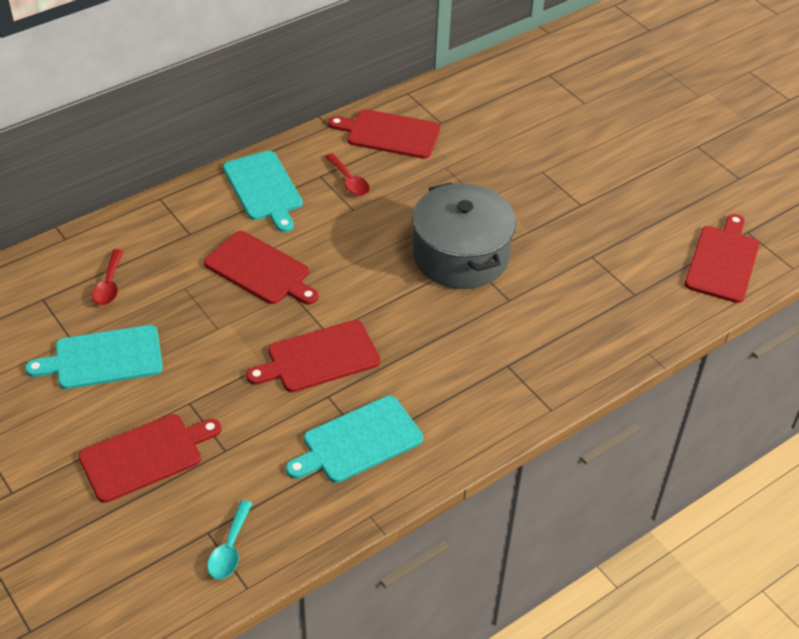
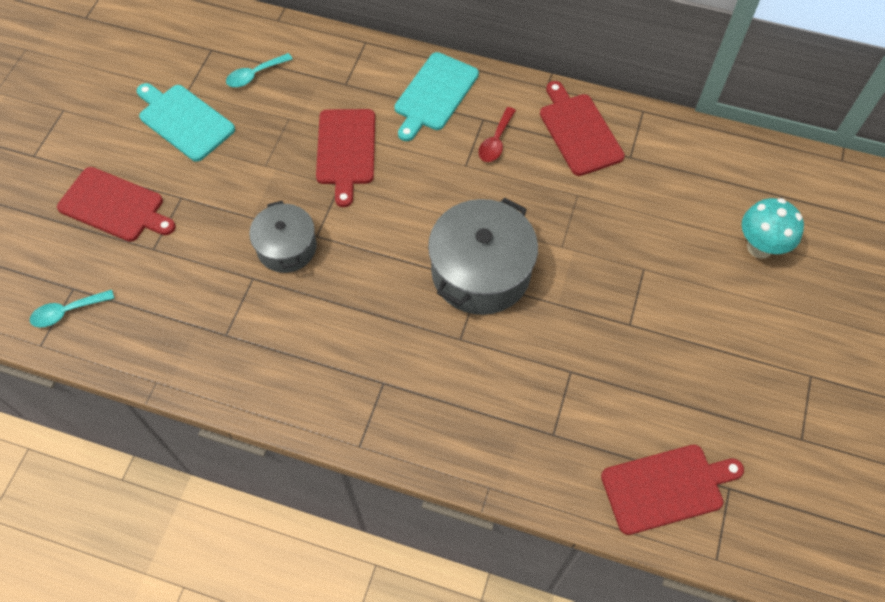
camera: 55 degrees right, 15 degrees up
red spoon [92,249,123,305] -> turquoise spoon [226,53,293,87]
red cutting board [246,320,381,392] -> grey pot [249,201,317,273]
turquoise cutting board [286,396,423,483] -> none
none -> turquoise mushroom [742,198,804,259]

